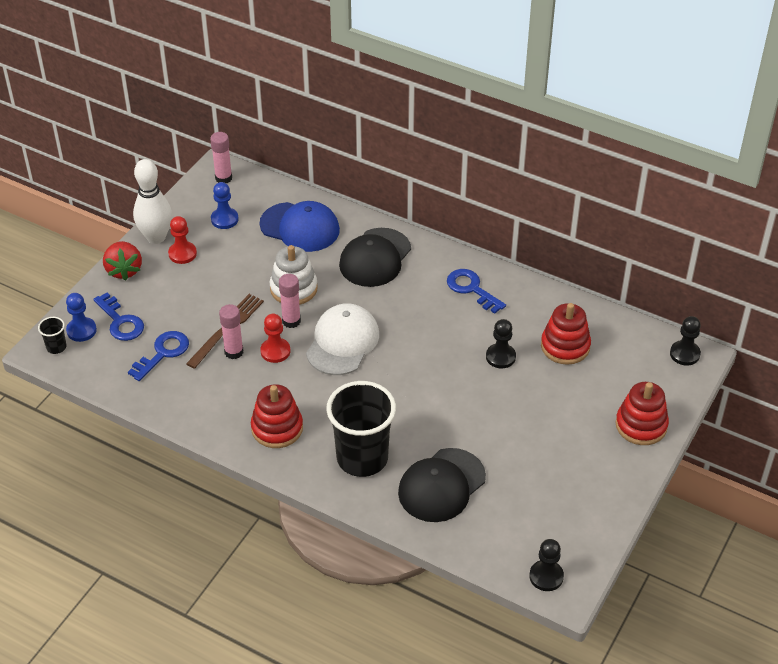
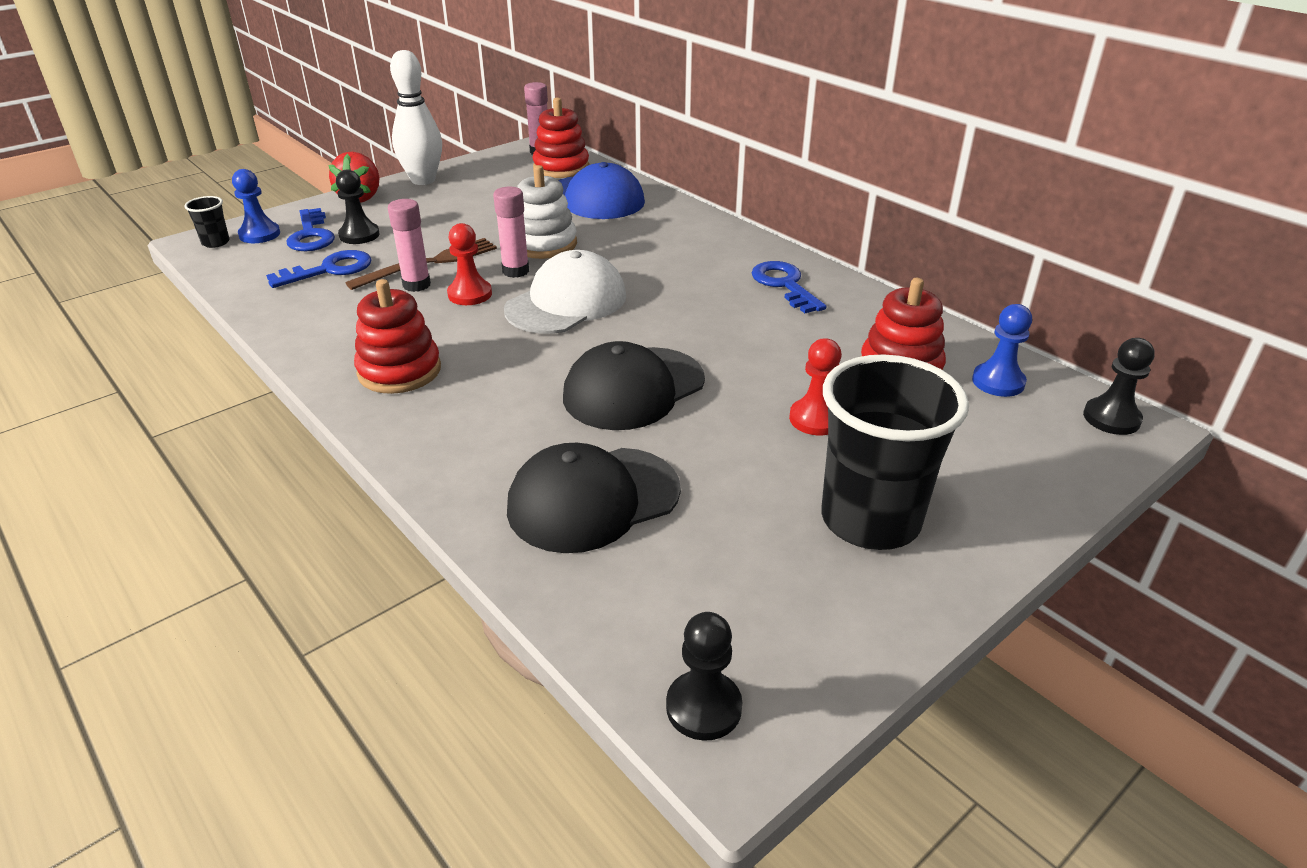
camera: 20 degrees right, 10 degrees down
red pawn [168,216,197,264] -> red pawn moved to [789,338,842,435]
blue pawn [211,182,239,229] -> blue pawn moved to [972,304,1032,397]
black cup [326,381,396,477] -> black cup moved to [822,354,969,550]
black cap [339,228,411,287] -> black cap moved to [563,341,705,430]
black pawn [486,319,516,368] -> black pawn moved to [336,169,380,244]
red stacking toy [615,382,669,445] -> red stacking toy moved to [532,97,589,178]

